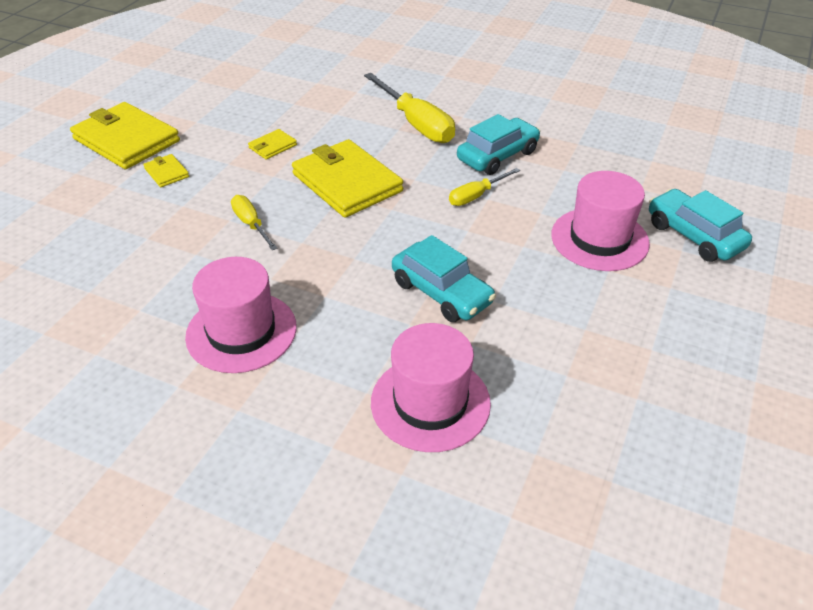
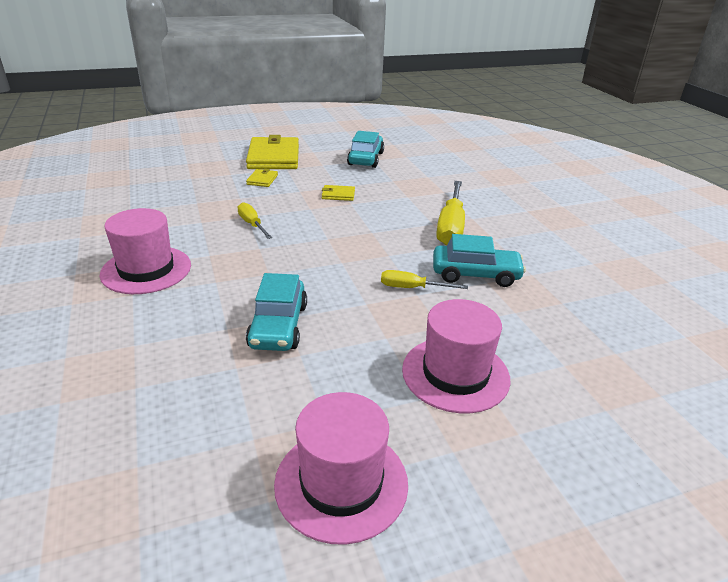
camera: 45 degrees right, 10 degrees down
yellow screwdriver [231,195,277,250] -> yellow screwdriver turned 45 degrees counterclockwise [238,202,272,239]
yellow wallet [292,139,403,218] -> none
pink hat [371,323,491,452] -> pink hat moved to [274,392,408,545]
turquoise car [649,189,752,262] -> turquoise car moved to [347,131,384,168]

